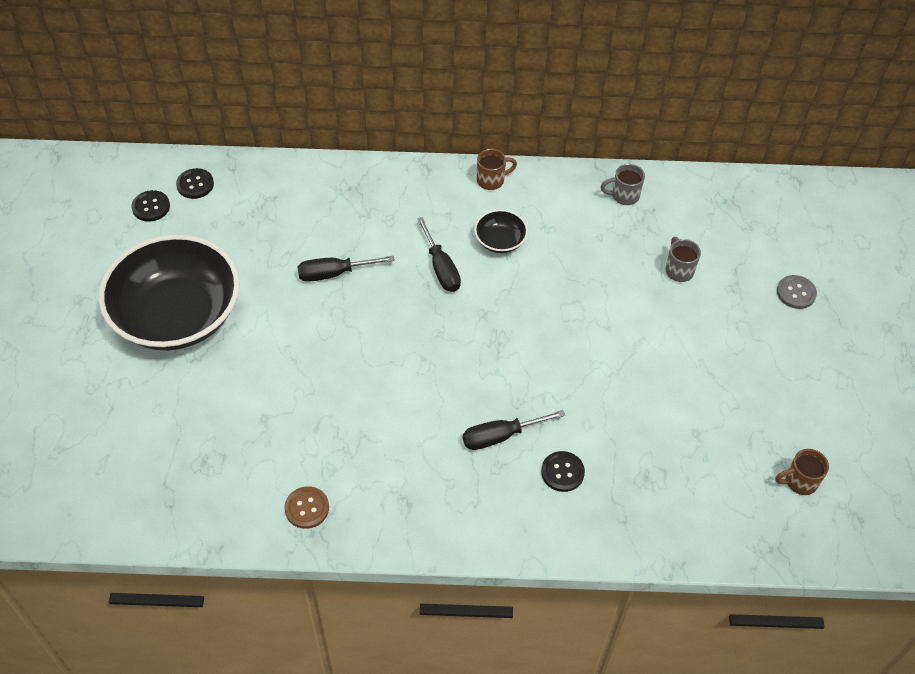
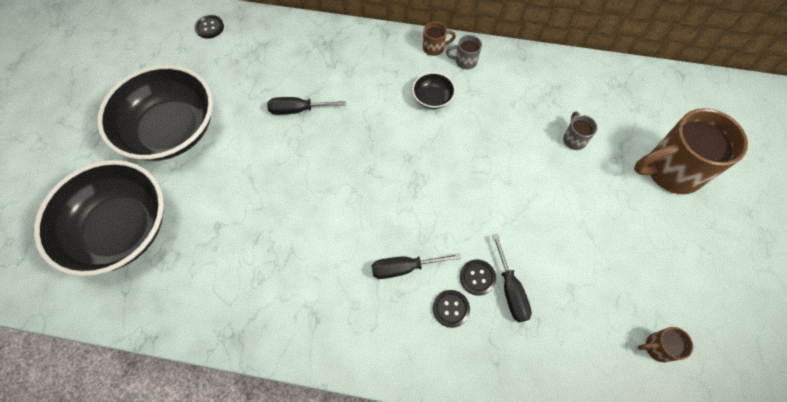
camera: 10 degrees right, 10 degrees up
black button [131,190,170,222] -> black button moved to [460,259,496,295]
brown button [284,486,329,529] -> none
black screwdriver [417,217,461,292] -> black screwdriver moved to [492,234,532,322]
grey mug [600,164,645,205] -> grey mug moved to [446,35,482,69]
grey button [777,275,817,309] -> brown mug [634,108,748,194]
none -> black bowl [34,160,164,276]

